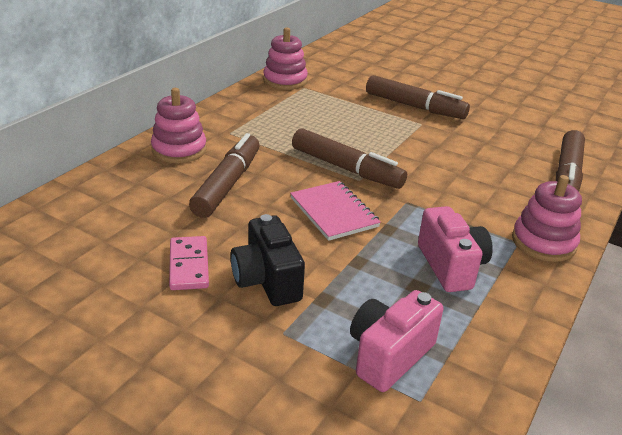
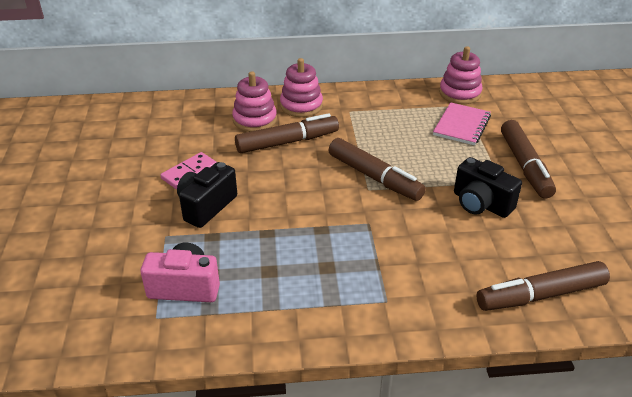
camera: 55 degrees right, 5 degrees up
pink notebook [290,181,381,241] -> pink notebook moved to [433,102,491,145]
brown marker [292,128,407,189] -> brown marker turned 45 degrees counterclockwise [329,138,426,201]
pink camera [418,206,493,292] -> none
pink stacking toy [512,175,582,262] -> pink stacking toy moved to [232,71,277,132]
none -> black camera [454,157,522,218]

